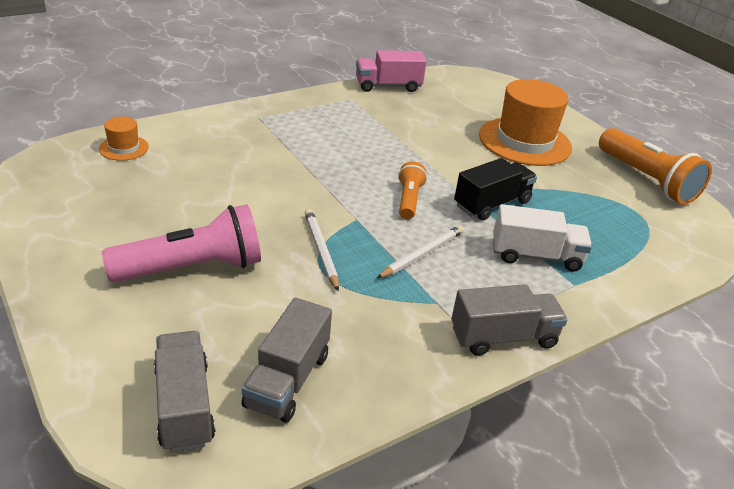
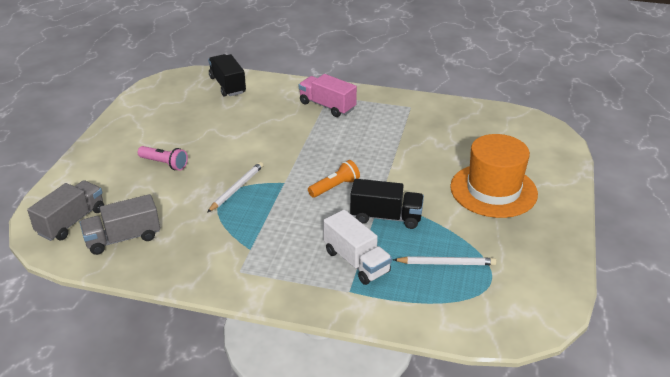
camera: 50 degrees right, 0 degrees up
orange hat [99,117,149,161] -> black truck [208,54,246,97]
pink flashlight [102,204,261,282] -> pink flashlight [138,146,188,171], size x0.54
pink truck [356,50,427,92] -> pink truck moved to [299,74,357,117]
white pencil [377,225,464,278] -> white pencil moved to [393,256,497,265]
grey truck [451,284,568,356] -> none
orange flashlight [599,128,712,205] -> none

